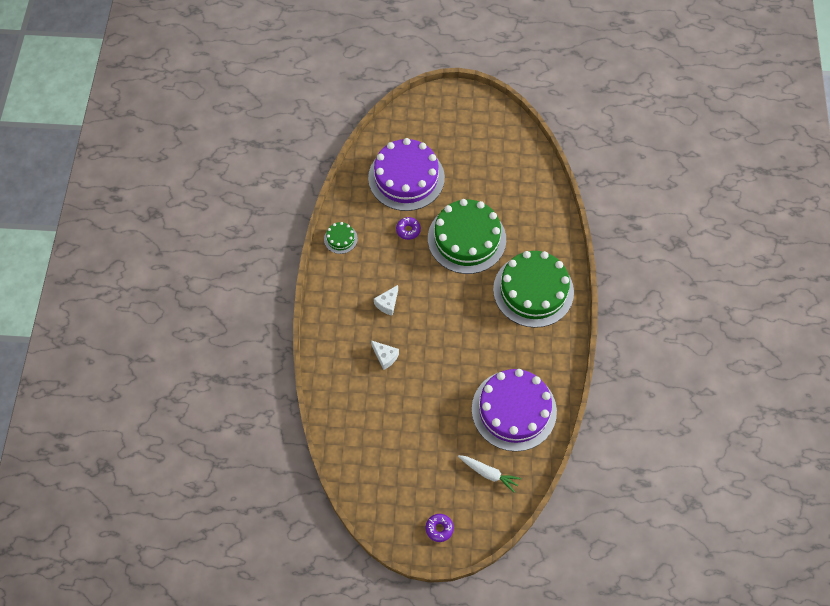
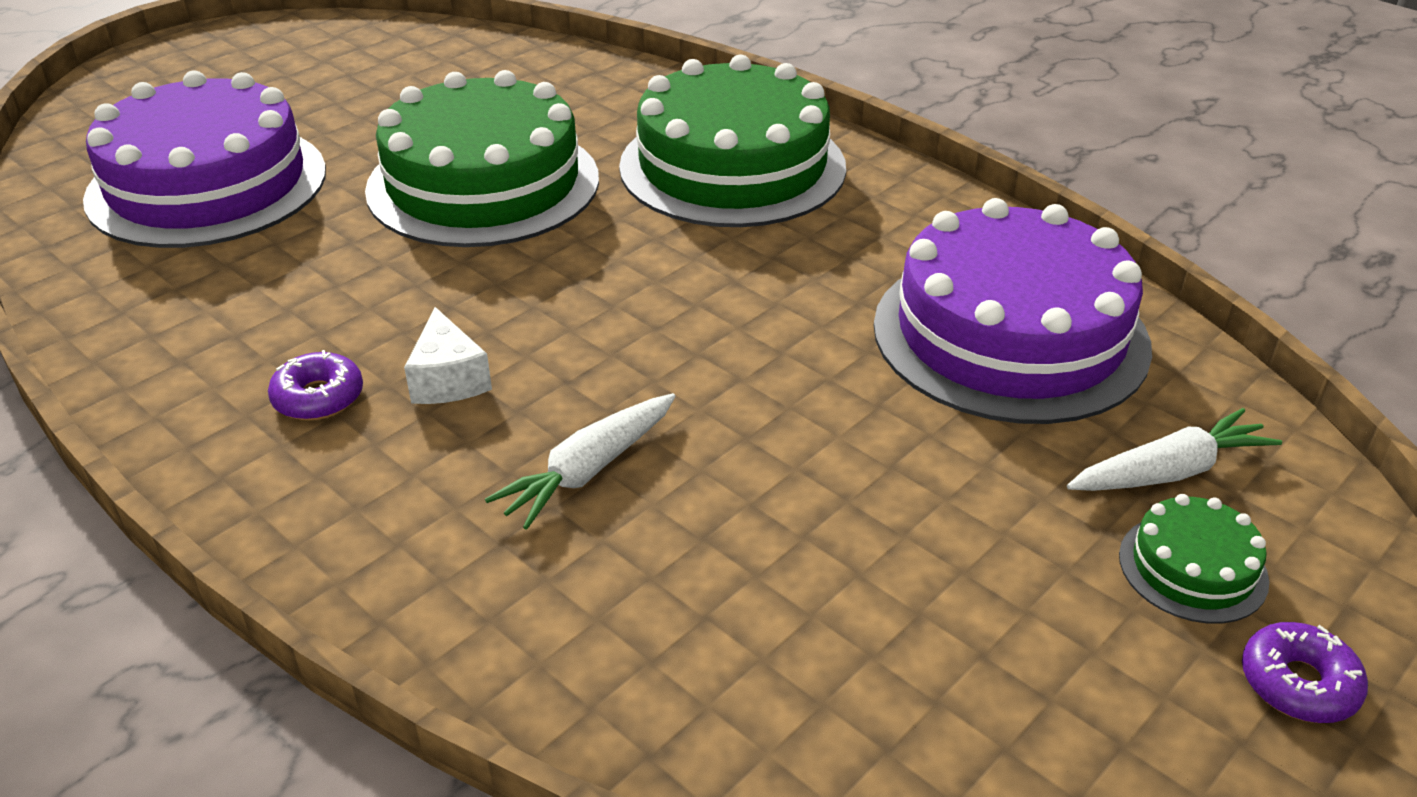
camera: 50 degrees left, 25 degrees down
green cake [324,222,358,254] -> green cake moved to [1119,494,1269,624]
white cheese [371,340,399,370] -> white carrot [485,393,676,530]
purple donut [396,217,421,240] -> purple donut moved to [268,350,363,420]

